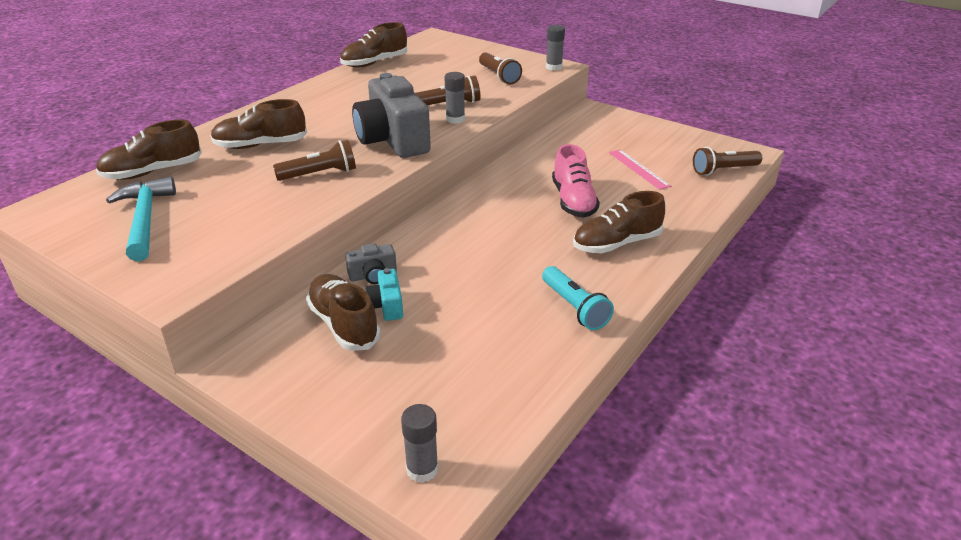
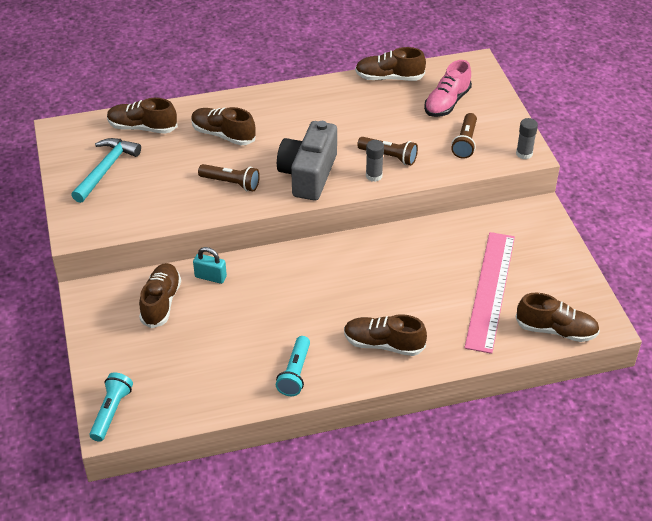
camera: 40 degrees right, 10 degrees up
grey camera [345,243,397,284] -> turquoise padlock [193,247,227,284]
turquoise camera [365,268,403,321] -> none
grey glue stick [401,404,439,483] -> turquoise flashlight [89,372,133,442]
pink shoe [552,144,600,218] -> pink shoe moved to [424,60,472,117]
pink ruler [609,149,671,190] -> pink ruler [465,232,515,354], size x2.03
brown flashlight [693,147,762,176] -> brown shoe [515,293,600,342]

